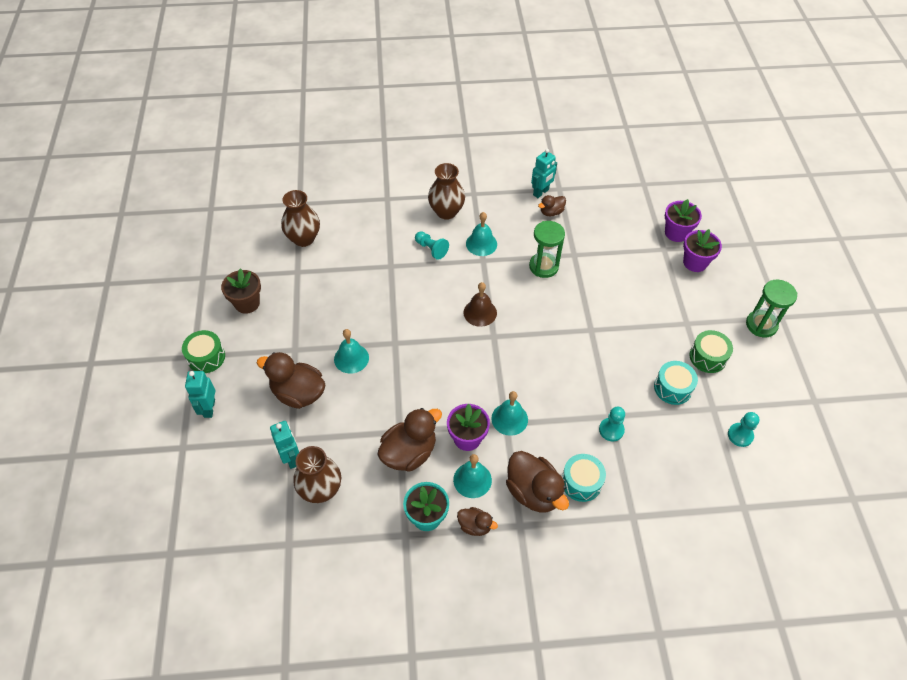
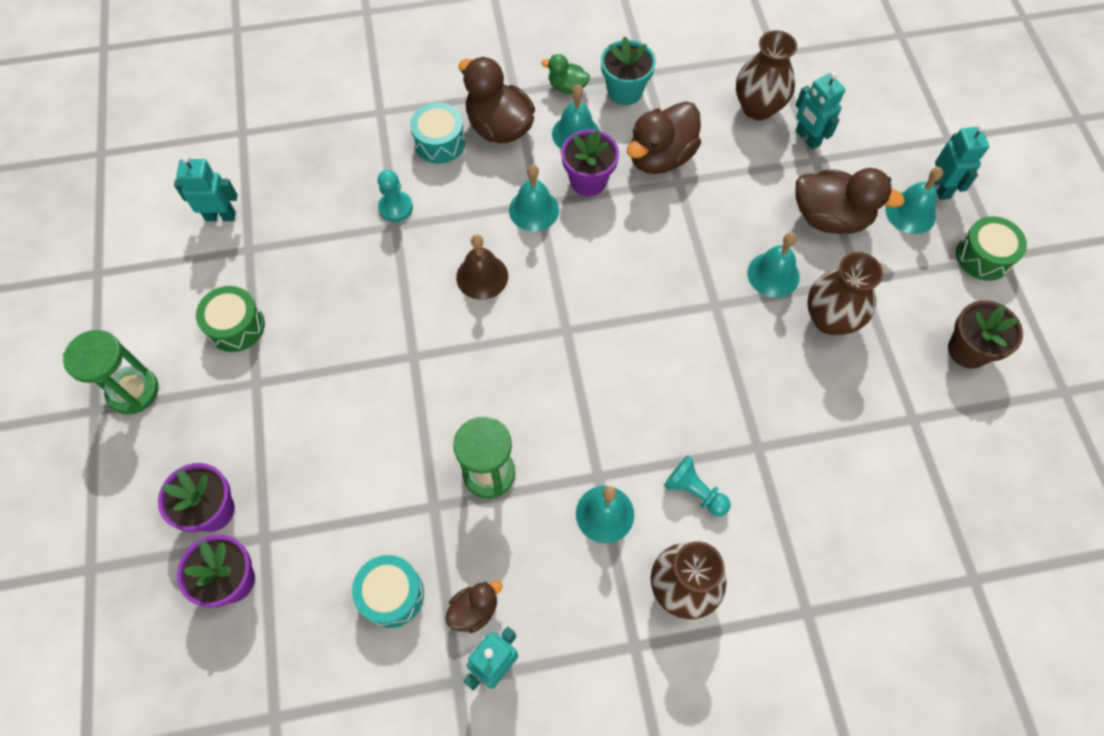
camera: 175 degrees right, 10 degrees up
brown vase [281,190,320,247] -> brown vase moved to [807,252,883,335]
brown duck [457,507,498,536] -> green duck [541,54,590,94]
brown bell [464,282,497,327] -> brown bell moved to [456,234,508,300]
turquoise drum [654,361,698,405] -> turquoise drum moved to [352,555,424,628]
turquoise pawn [728,412,759,447] -> turquoise robot [174,155,237,221]
none -> turquoise bell [885,167,943,234]

